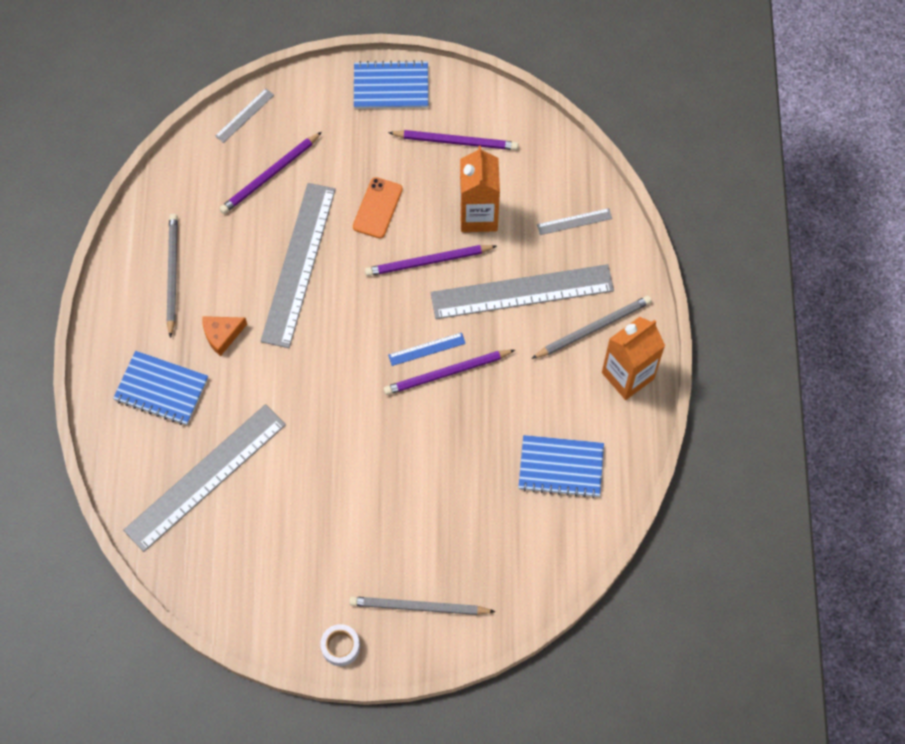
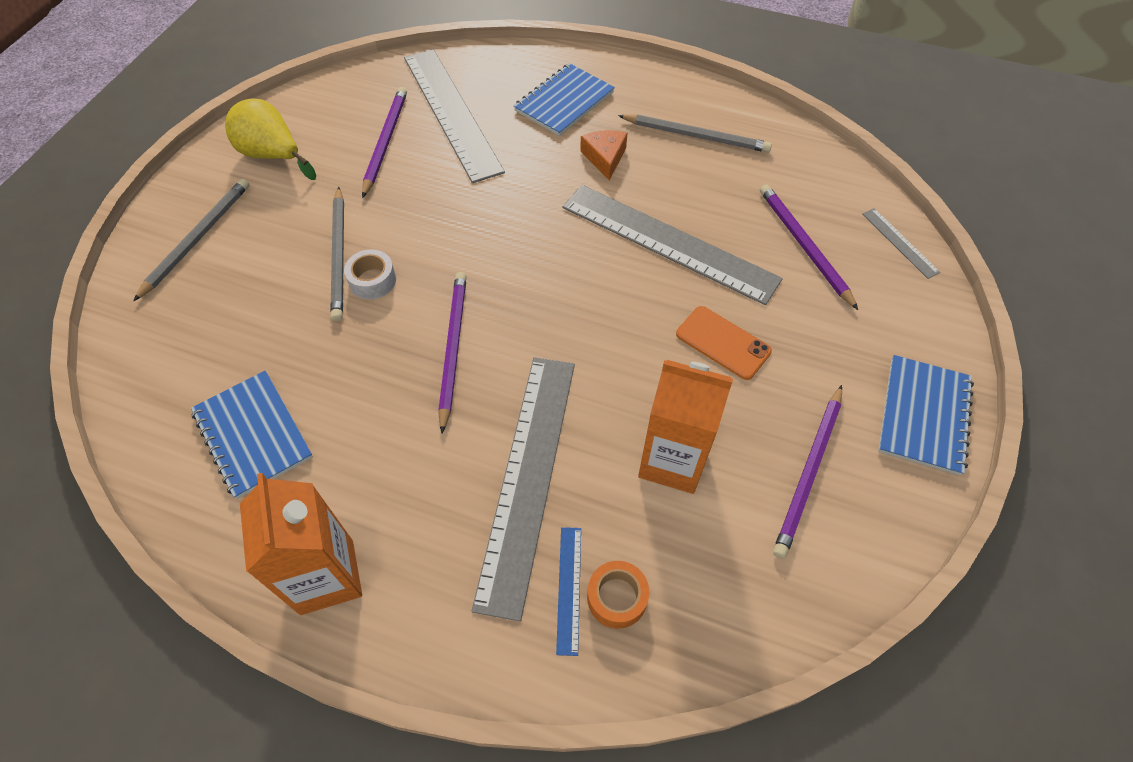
camera: 110 degrees right, 10 degrees down
white tape [320,624,360,666] -> white tape moved to [344,249,396,299]
purple pencil [365,245,497,276] -> purple pencil moved to [362,87,407,198]
blue ruler [388,333,466,366] -> blue ruler moved to [556,527,581,656]
blue notebook [518,435,604,498] -> blue notebook turned 60 degrees counterclockwise [191,371,313,499]
grey pencil [531,296,652,359] -> grey pencil moved to [330,187,344,321]
grey ruler [537,208,612,235] -> orange tape [587,561,649,629]
none -> yellow pear [225,98,316,180]

